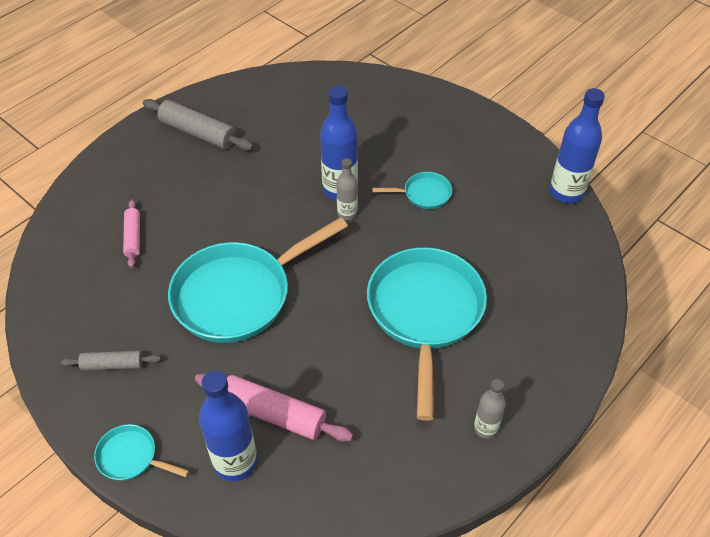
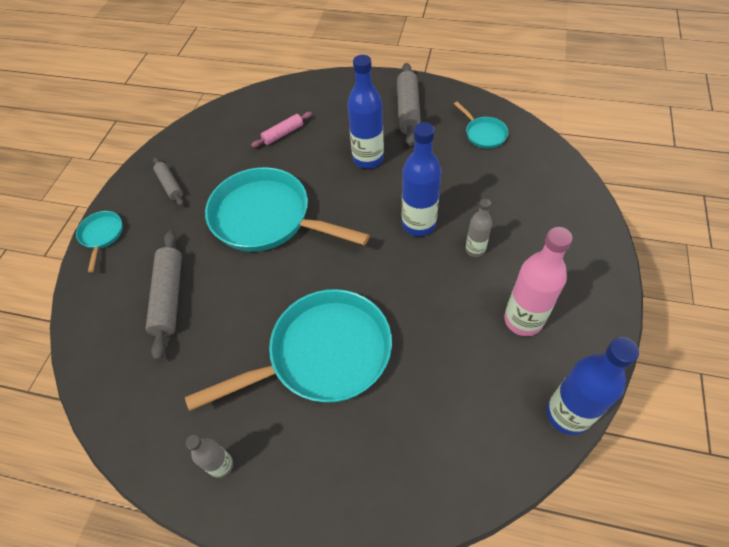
camera: 65 degrees right, 5 degrees up
pink rolling pin [195,373,353,442] -> grey rolling pin [146,230,182,361]
blue bottle [199,370,257,481] -> blue bottle moved to [347,55,384,169]
grey bottle [337,158,358,220] -> grey bottle moved to [465,199,492,257]
turquoise pan [372,172,452,209] -> turquoise pan moved to [454,101,508,149]
none -> pink bottle [504,227,572,336]

